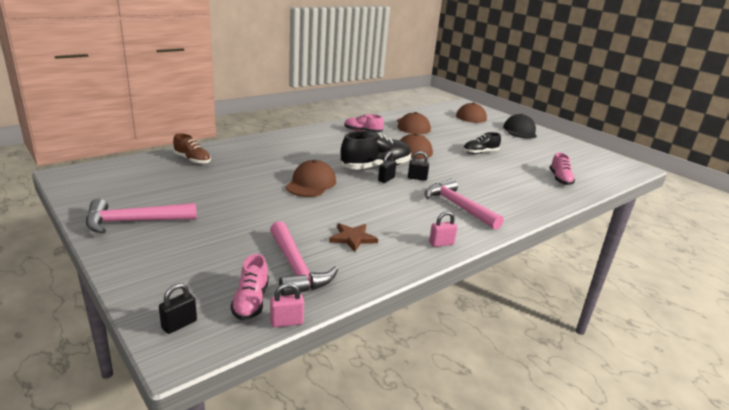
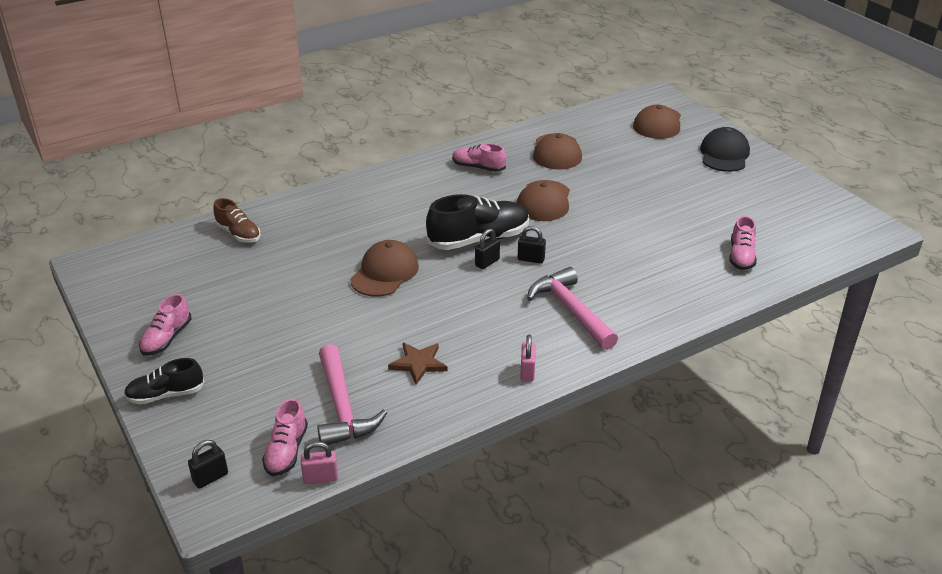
camera: 10 degrees right, 10 degrees up
pink hammer [86,199,197,234] -> pink shoe [139,294,192,356]
pink padlock [429,211,457,247] -> pink padlock turned 75 degrees counterclockwise [520,335,536,382]
black shoe [463,132,501,154] -> black shoe moved to [124,358,205,405]

